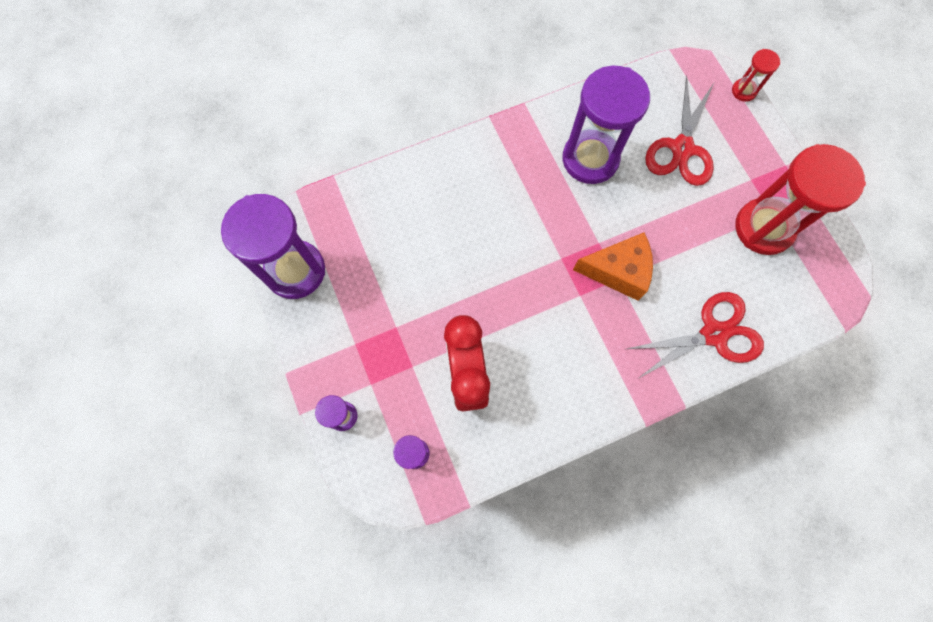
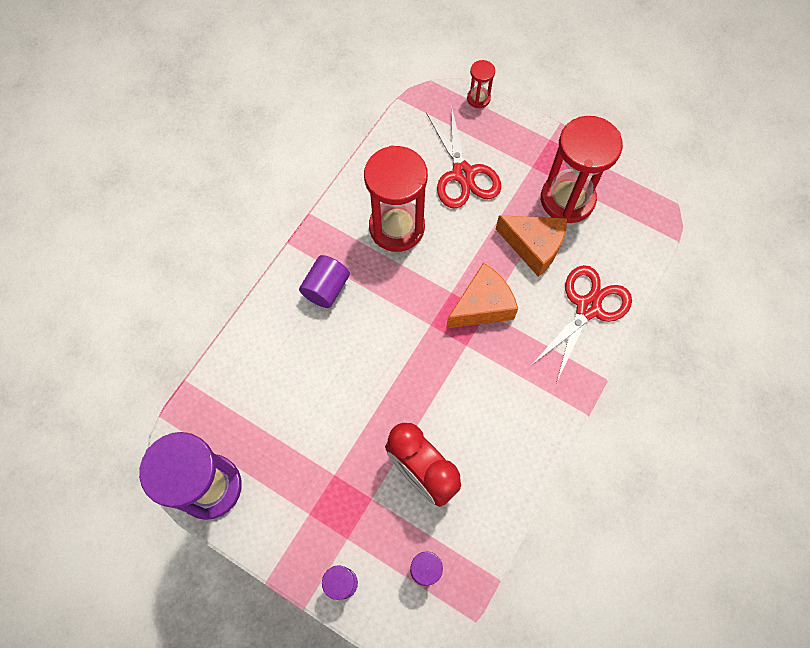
camera: 35 degrees left, 5 degrees down
purple hourglass [562,66,650,184] -> red hourglass [364,145,428,252]
none -> purple cylinder [299,255,350,308]
none -> orange cheese [496,215,567,277]

